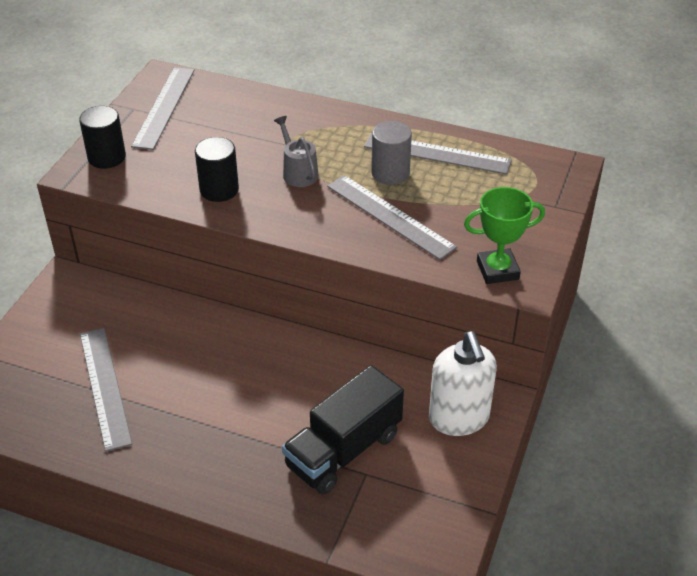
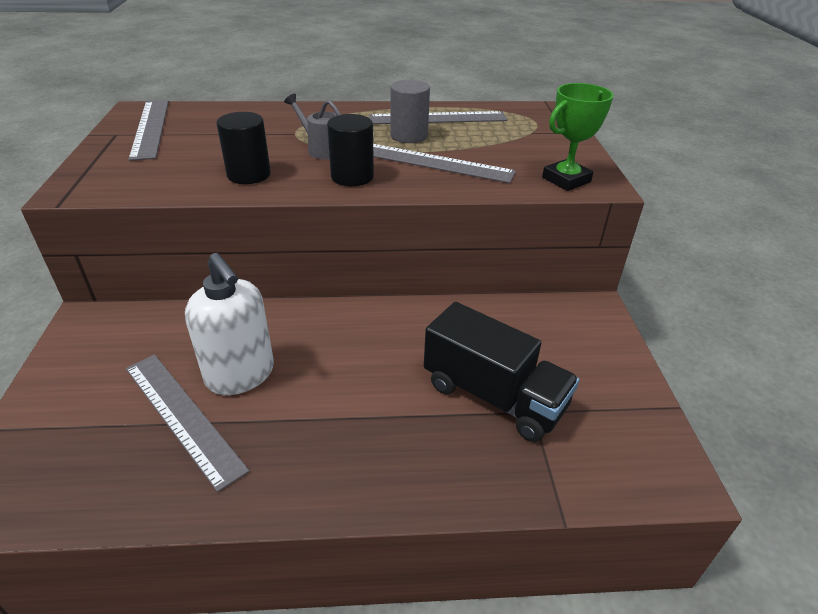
camera: 25 degrees left, 5 degrees down
black cylinder [79,106,126,169] -> black cylinder moved to [327,114,374,186]
black truck [282,365,404,494] -> black truck turned 75 degrees counterclockwise [424,302,579,442]
white soap dispenser [429,332,497,436] -> white soap dispenser moved to [185,253,274,395]

